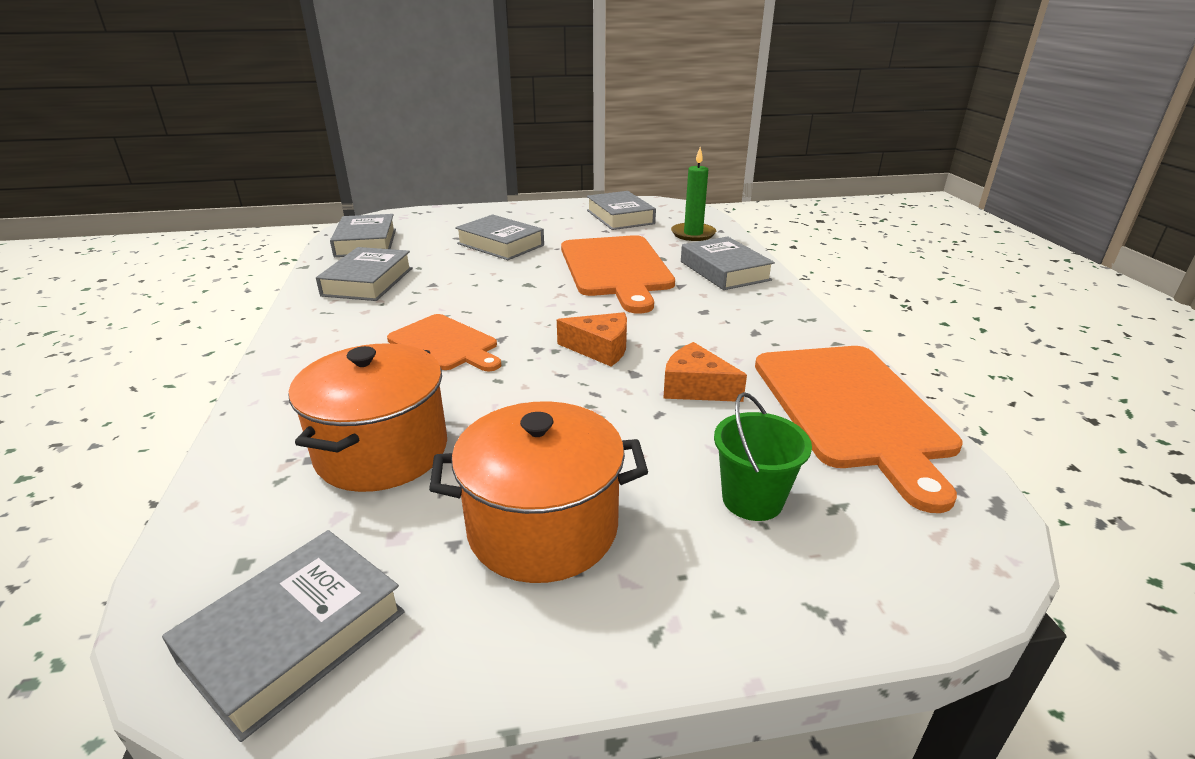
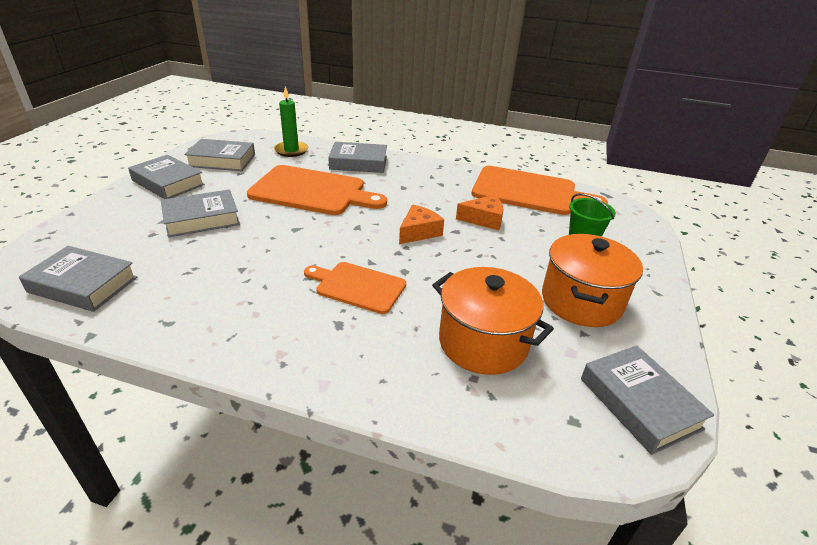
camera: 65 degrees left, 5 degrees up
grey book [316,247,412,301] -> grey book moved to [128,155,205,199]
orange cutting board [387,314,501,372] -> orange cutting board turned 135 degrees counterclockwise [304,262,406,314]
orange cheese [663,342,747,402] -> orange cheese turned 150 degrees counterclockwise [456,195,503,230]

